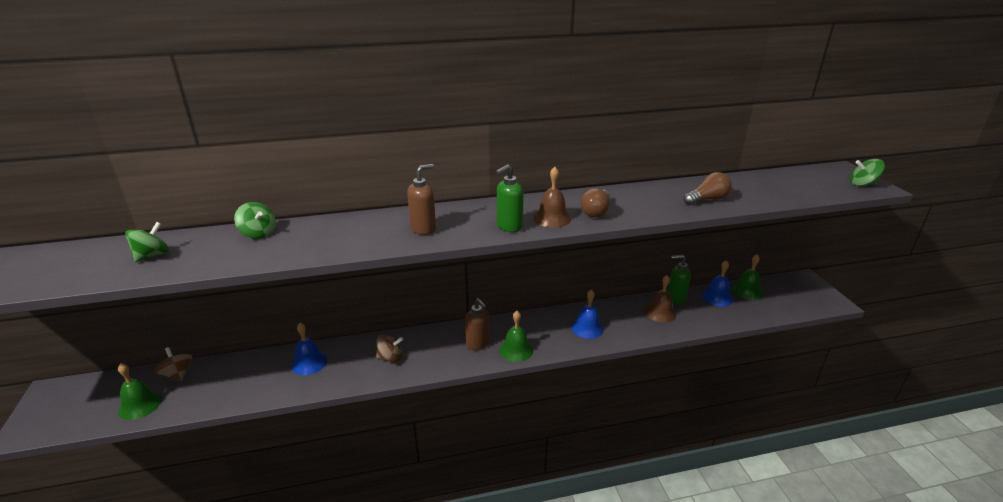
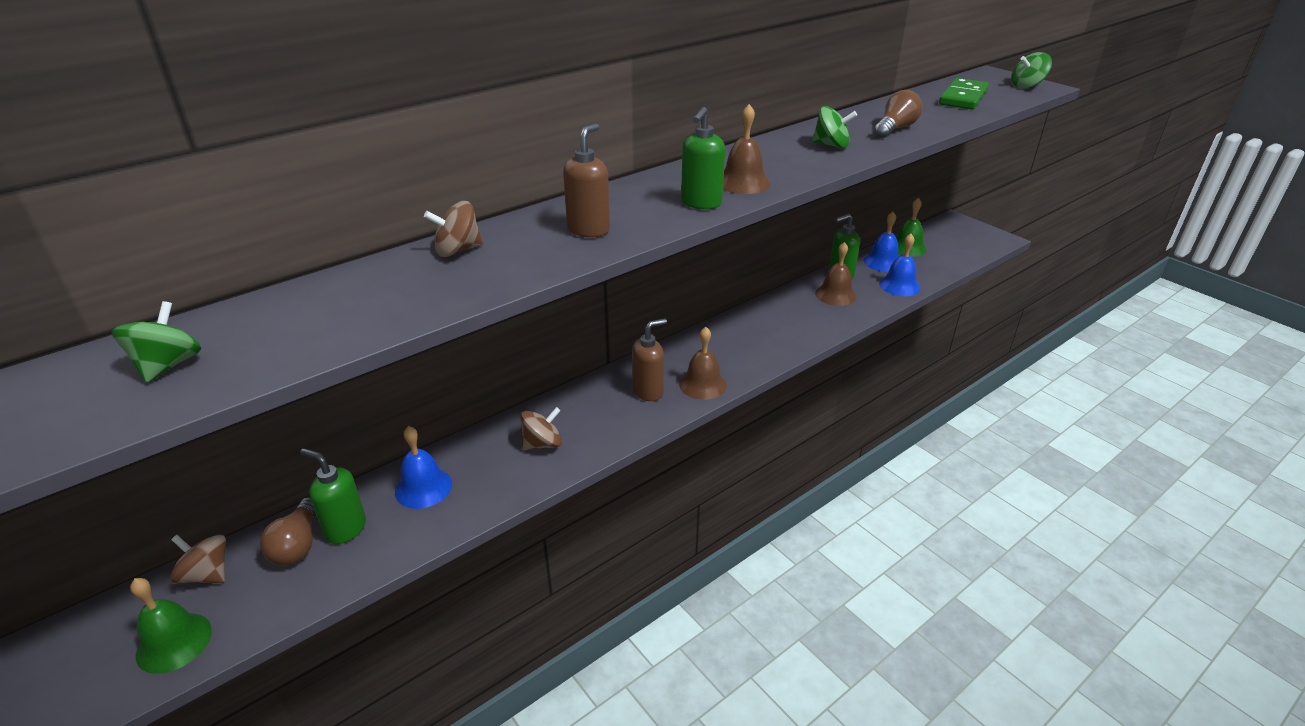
camera: 25 degrees left, 5 degrees up
green spinning top [234,202,276,239] -> green spinning top moved to [812,106,857,149]
brown soap dispenser [465,298,489,350] -> brown soap dispenser turned 60 degrees counterclockwise [632,318,667,401]
green bell [499,311,533,362] -> brown bell [679,327,727,400]
blue bell [571,290,604,339] -> blue bell moved to [879,234,920,296]
brown light bulb [580,188,610,218] -> brown light bulb moved to [260,497,316,566]
none -> green soap dispenser [300,448,366,544]
none -> brown spinning top [424,201,483,257]
none -> green domino [939,78,989,110]

